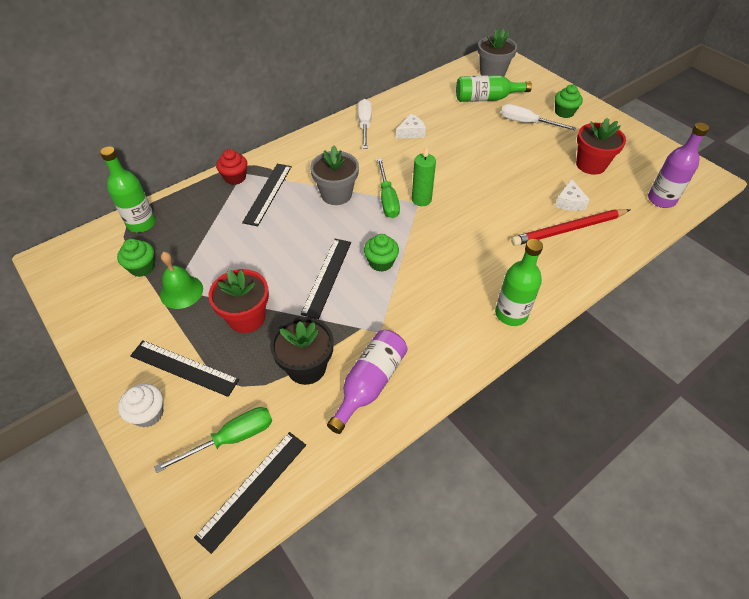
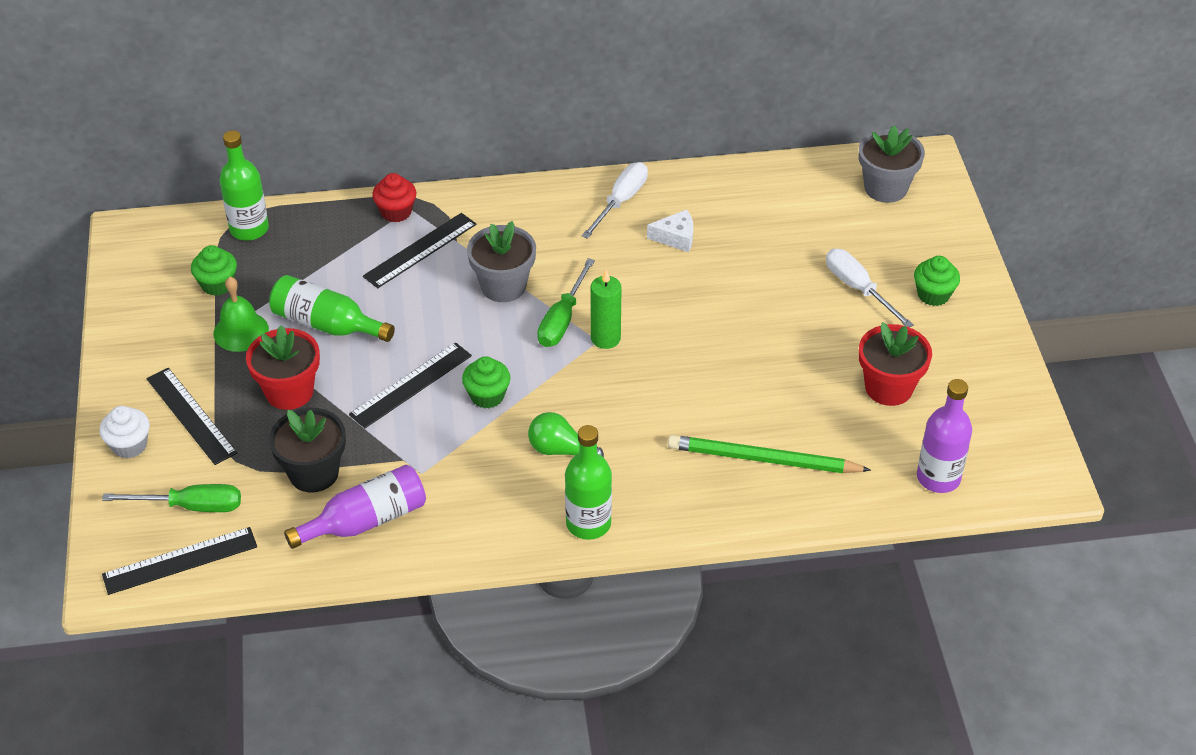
camera: 30 degrees right, 5 degrees down
green bottle [456,75,532,102] -> green bottle moved to [269,275,395,342]
red pencil [511,209,630,246] -> green pencil [668,435,871,473]
white cheese [555,179,590,211] -> none
none -> green light bulb [528,412,604,458]

